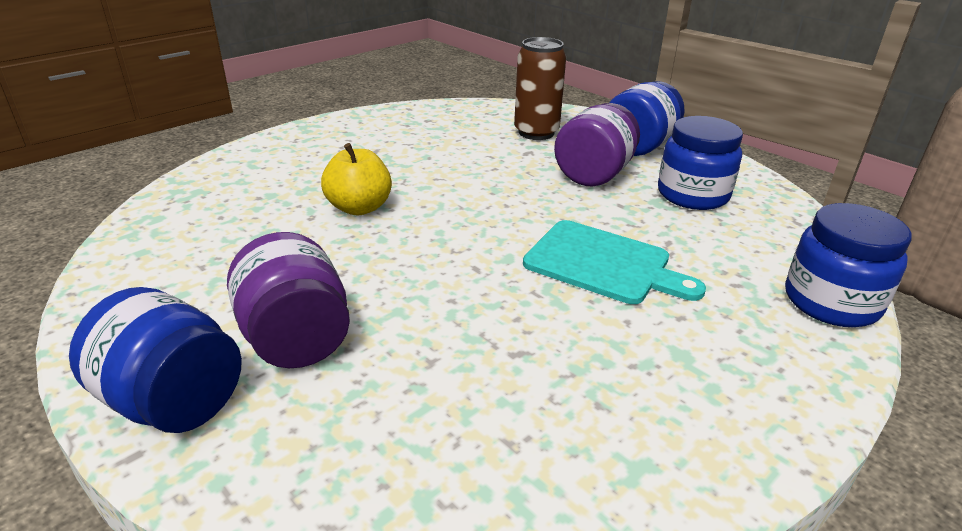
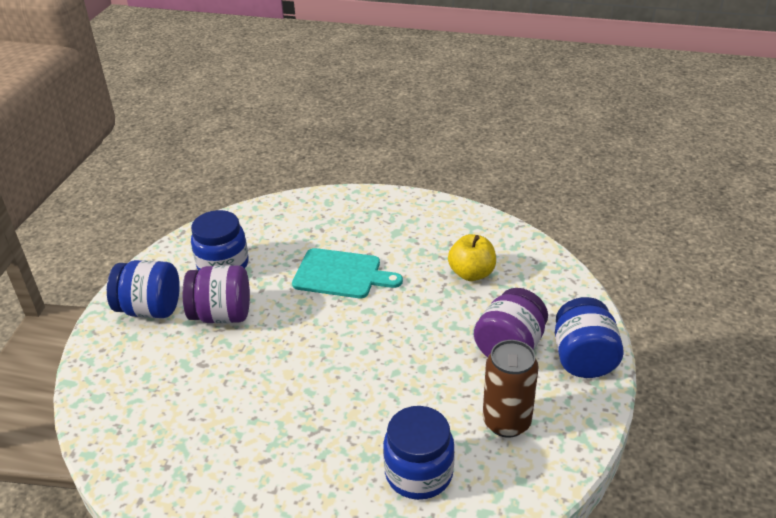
camera: 120 degrees left, 5 degrees up
yellow apple [321,143,392,215] -> yellow apple moved to [448,234,496,281]
brown can [514,37,566,140] -> brown can moved to [483,340,539,438]
turquoise cutting board [523,220,706,304] -> turquoise cutting board turned 105 degrees clockwise [292,248,403,298]
blue jar [785,203,912,327] -> blue jar moved to [383,406,455,500]

